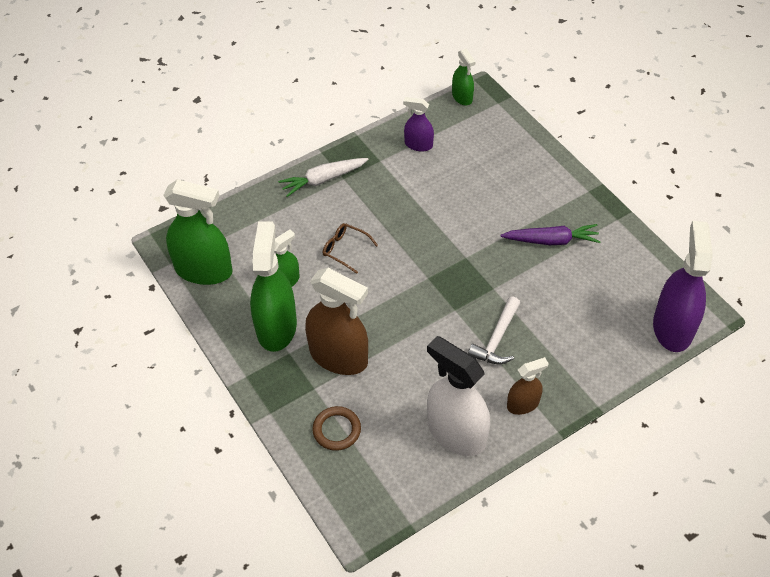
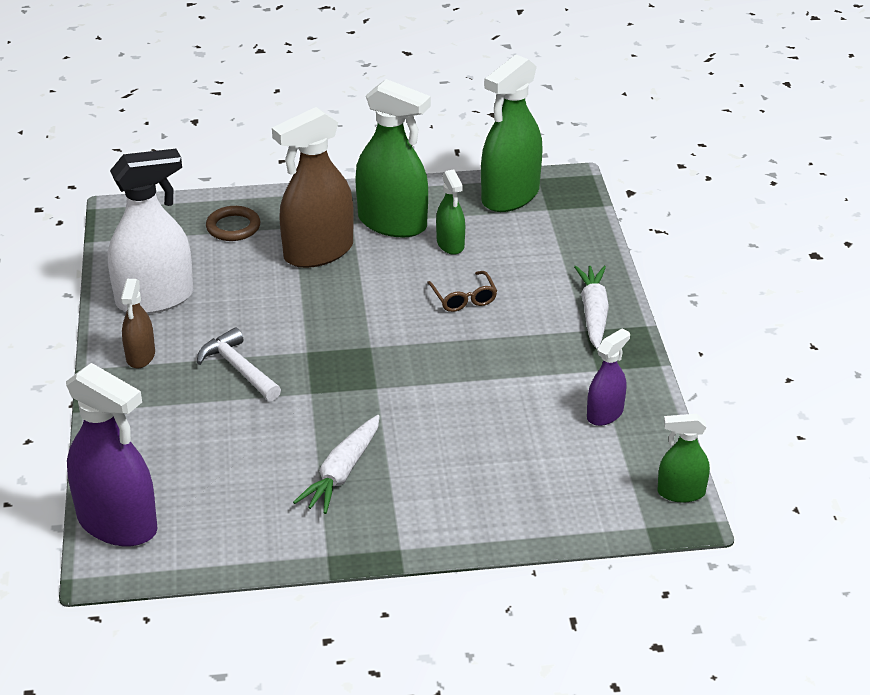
camera: 115 degrees right, 15 degrees down
brown glasses [323,223,378,274] -> brown glasses turned 105 degrees clockwise [427,271,497,312]
purple carrot [500,224,601,245] -> white carrot [293,415,380,514]

